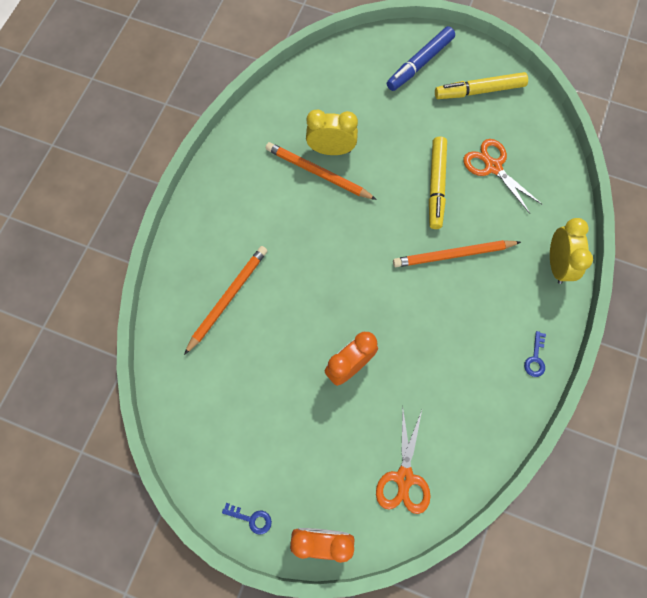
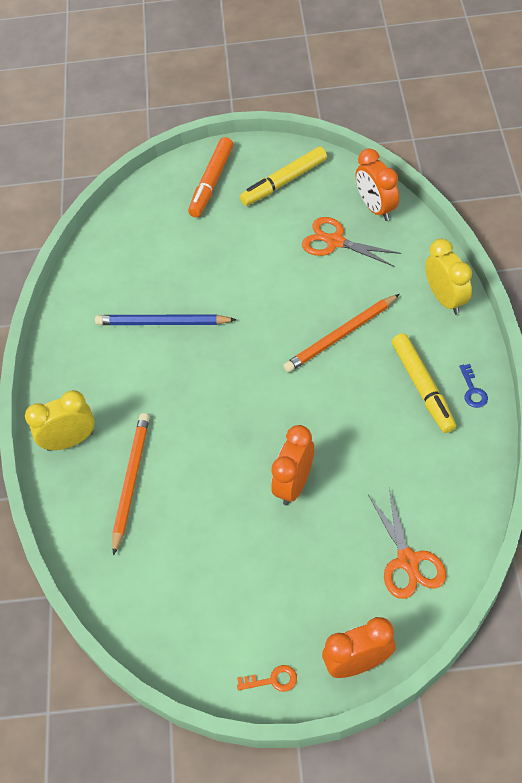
camera: 20 degrees left, 15 degrees down
blue key [222,503,272,535] -> orange key [237,665,297,692]
orange pencil [266,142,377,200] -> blue pencil [95,314,237,325]
yellow clock [306,109,358,155] -> yellow clock moved to [25,390,95,451]
blue marker [387,26,455,91] -> orange marker [188,137,234,217]
yellow marker [429,137,447,229] -> yellow marker moved to [392,333,456,433]
none -> orange clock [356,148,399,221]

